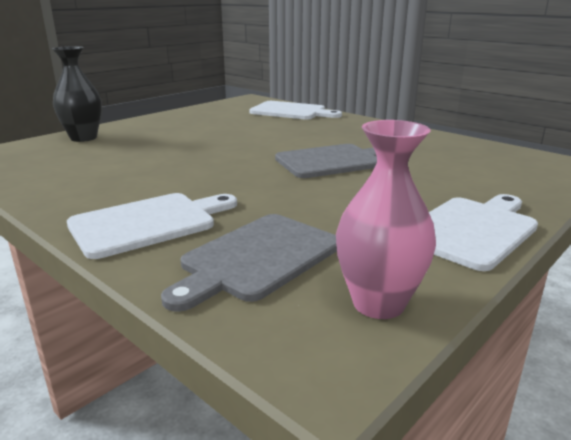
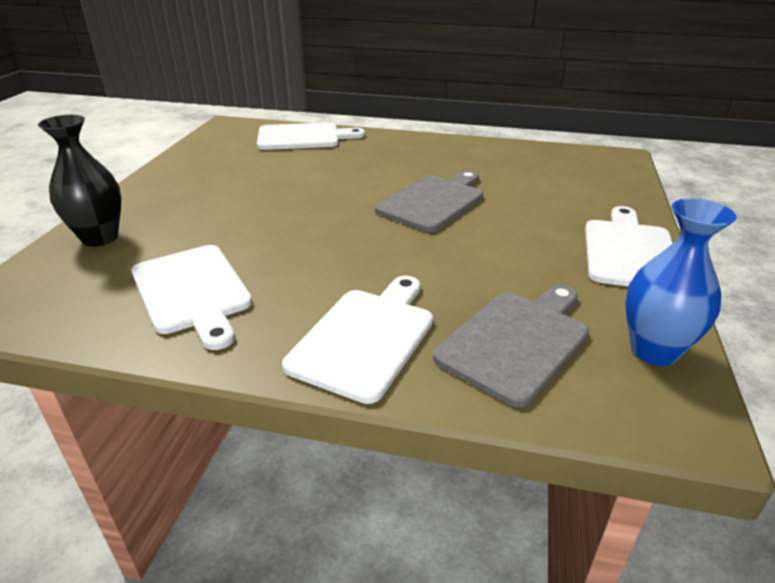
camera: 30 degrees left, 10 degrees up
grey cutting board [161,214,337,312] -> grey cutting board turned 150 degrees counterclockwise [433,285,589,407]
pink vase [336,120,436,319] -> blue vase [625,198,736,366]
none -> white cutting board [132,245,252,350]

